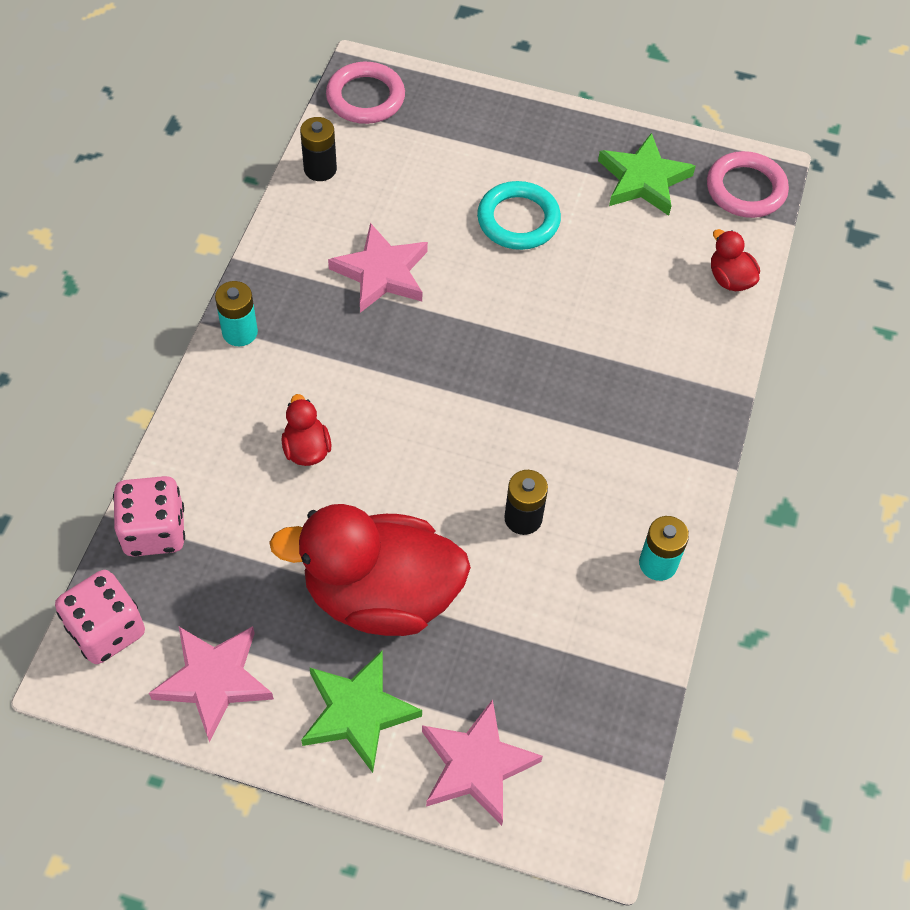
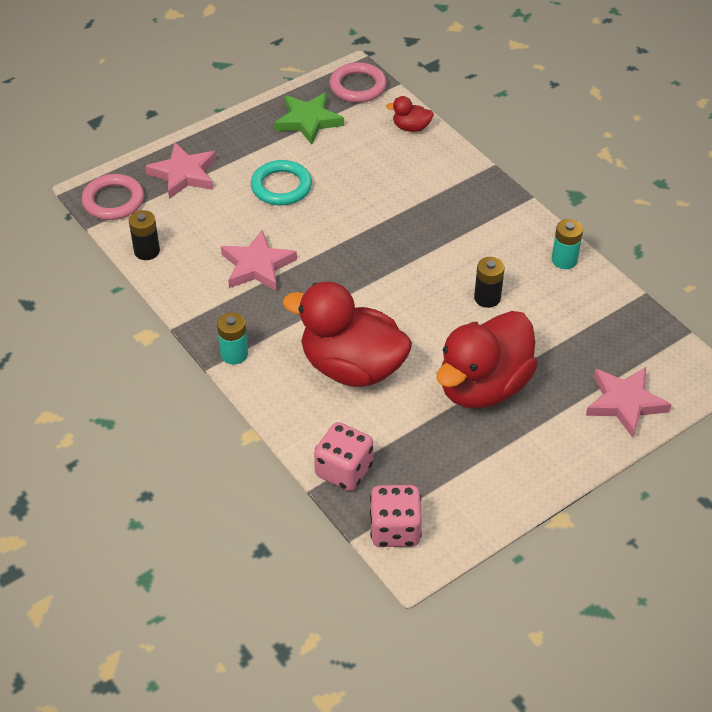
camera: 50 degrees left, 10 degrees down
pink star [149,626,274,742] -> pink star moved to [145,143,216,199]
red duck [281,394,331,466] -> red duck [283,282,412,387], size x2.38
green star [301,651,422,773] -> none

